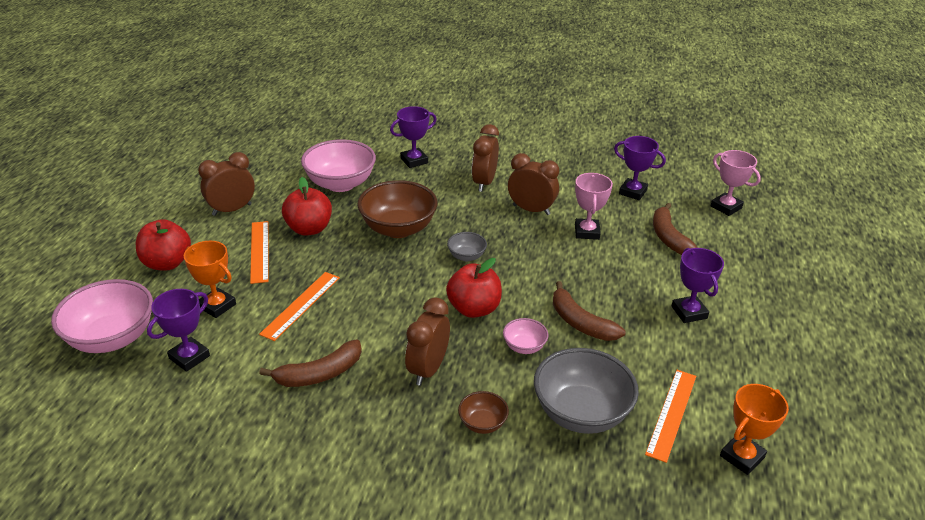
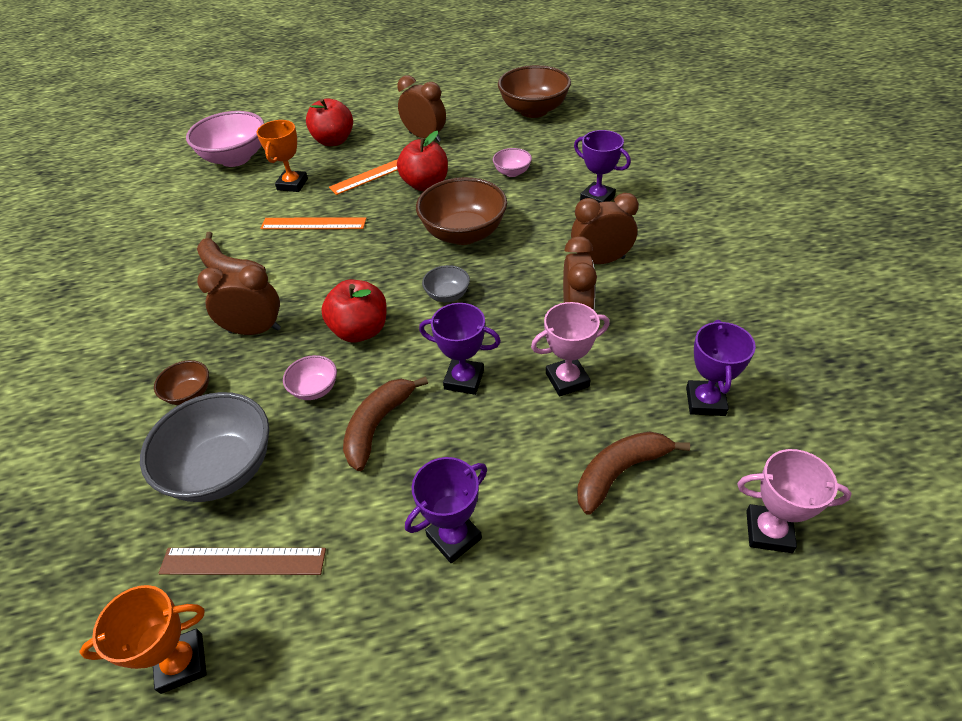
camera: 70 degrees right, 10 degrees up
purple trophy [147,289,210,372] -> purple trophy moved to [419,303,501,395]
pink bowl [301,139,376,192] -> pink bowl [493,148,532,177], size x0.48
orange ruler [645,370,696,463] -> brown ruler [158,548,326,575]
pink trophy [711,150,761,216] -> pink trophy turned 75 degrees clockwise [737,449,851,553]
orange trophy [720,384,789,475] -> orange trophy turned 45 degrees counterclockwise [80,585,207,694]
none -> brown bowl [498,65,571,118]

